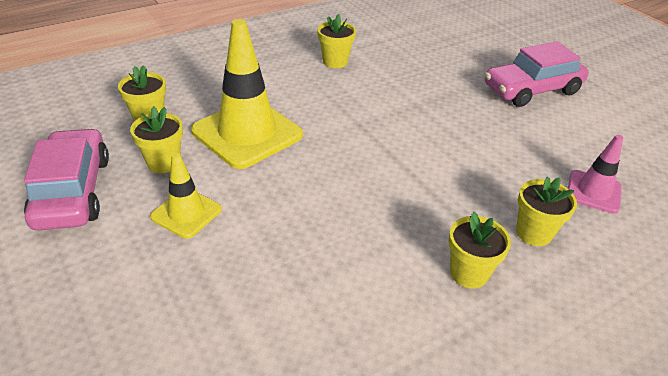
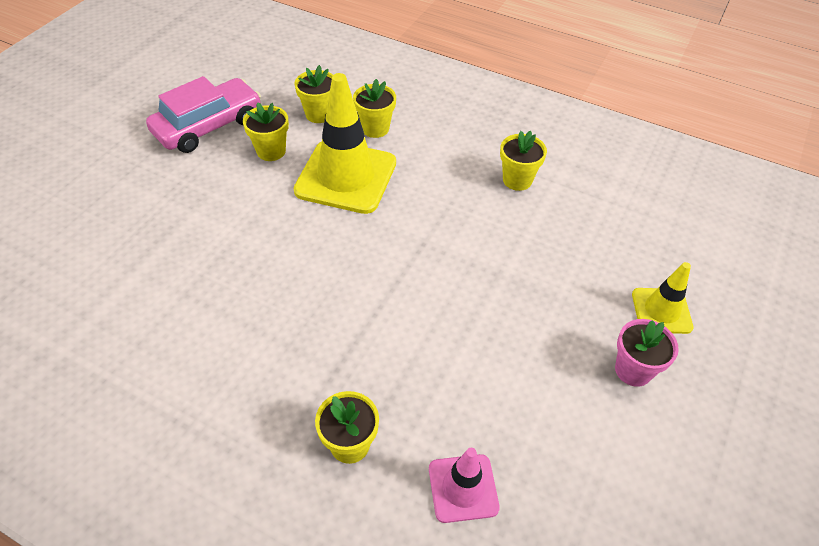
camera: 60 degrees right, 10 degrees up
yellow traffic cone [150,153,222,239] -> yellow traffic cone moved to [632,262,693,334]
yellow flower pot [448,212,511,289] -> yellow flower pot moved to [353,79,396,138]
pink car [485,41,589,107] -> pink flower pot [615,319,679,387]

